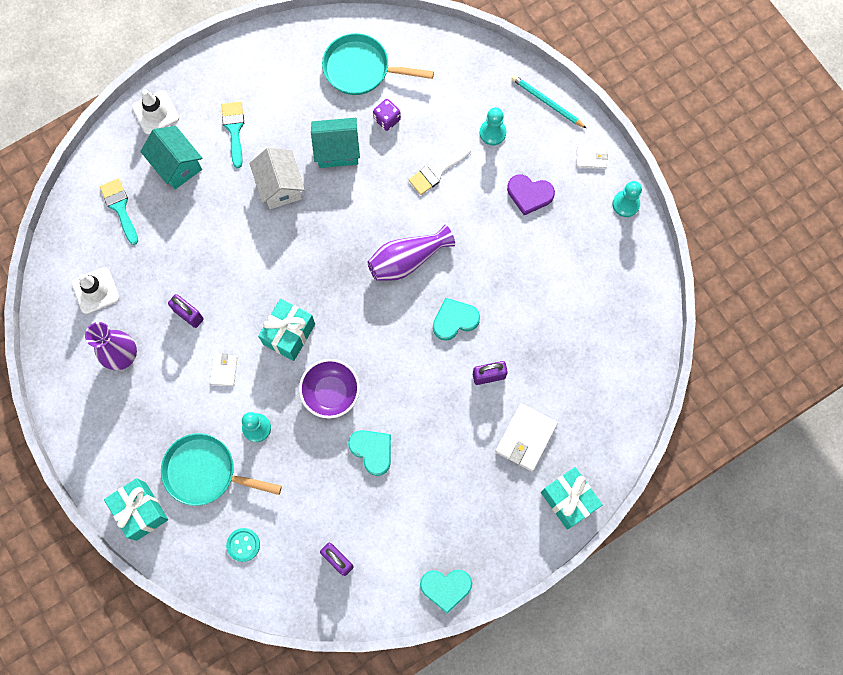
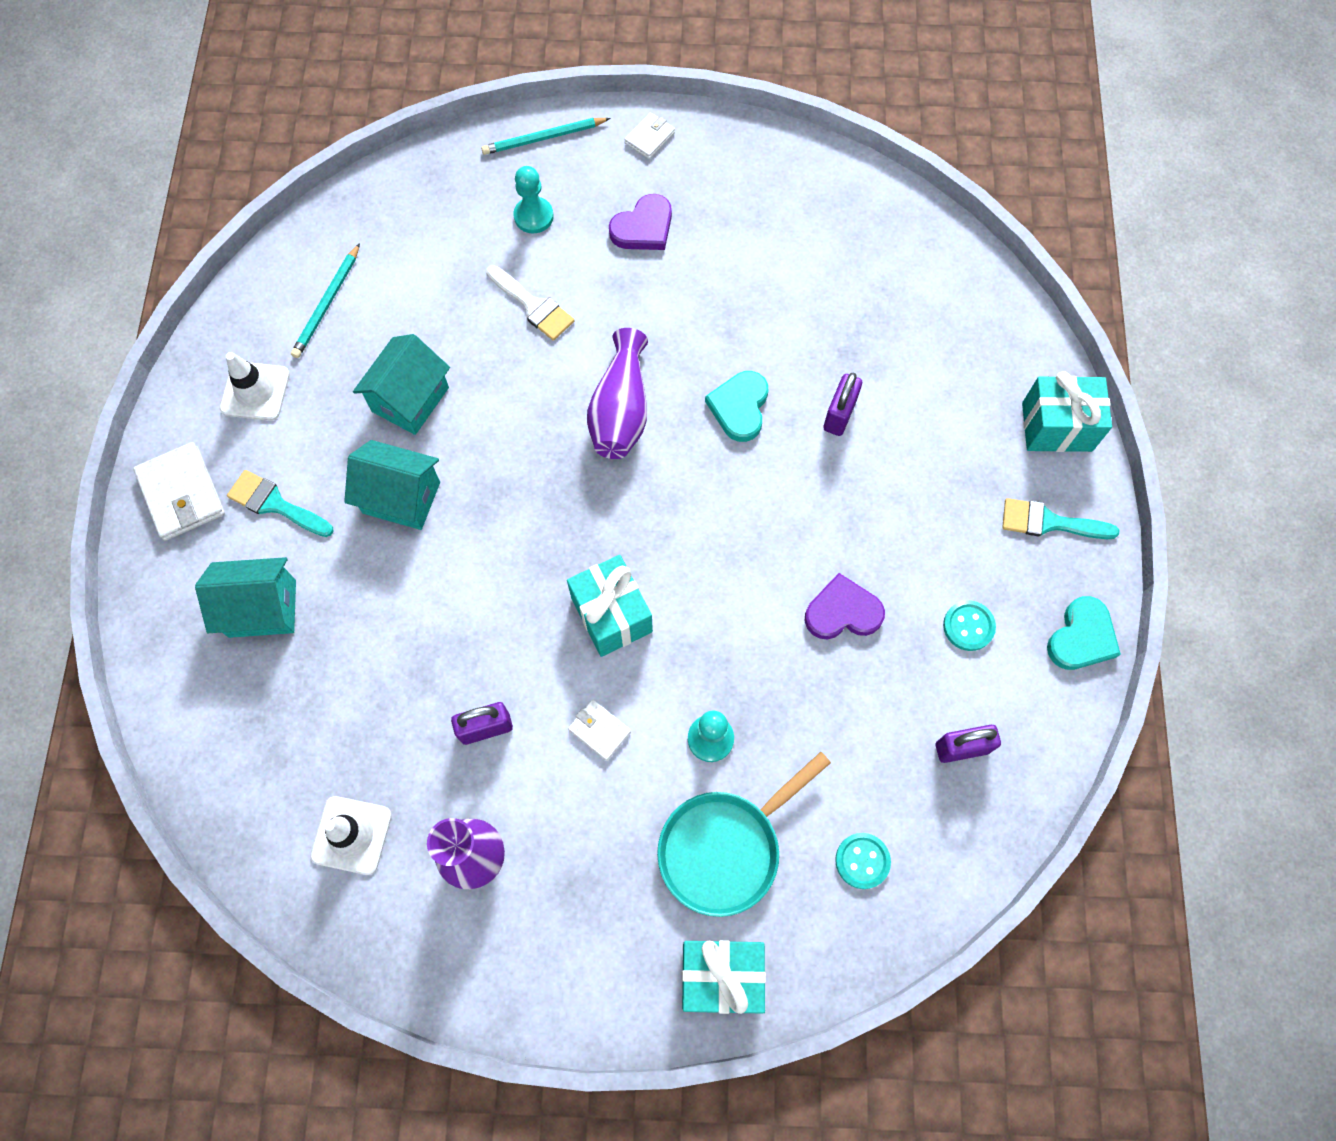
camera: 55 degrees left, 5 degrees down
turquoise brush [100,179,138,245] -> turquoise brush moved to [1002,498,1119,539]
white traffic cone [132,89,179,135] -> white traffic cone moved to [220,352,290,421]
white house [249,147,305,209] -> turquoise house [344,440,440,530]
purple bowl [299,359,360,419] -> none
turquoise pan [322,33,434,95] -> turquoise pencil [291,243,360,358]
turquoise heart [348,430,391,476] -> purple heart [805,573,885,640]
purple dice [373,99,401,131] -> none
white brush [409,146,471,195] -> white brush turned 45 degrees counterclockwise [486,265,574,341]
white wallet [495,403,558,472] -> white wallet moved to [133,442,225,541]
turquoise pawn [612,181,642,217] -> none
none -> turquoise button [943,600,996,651]

